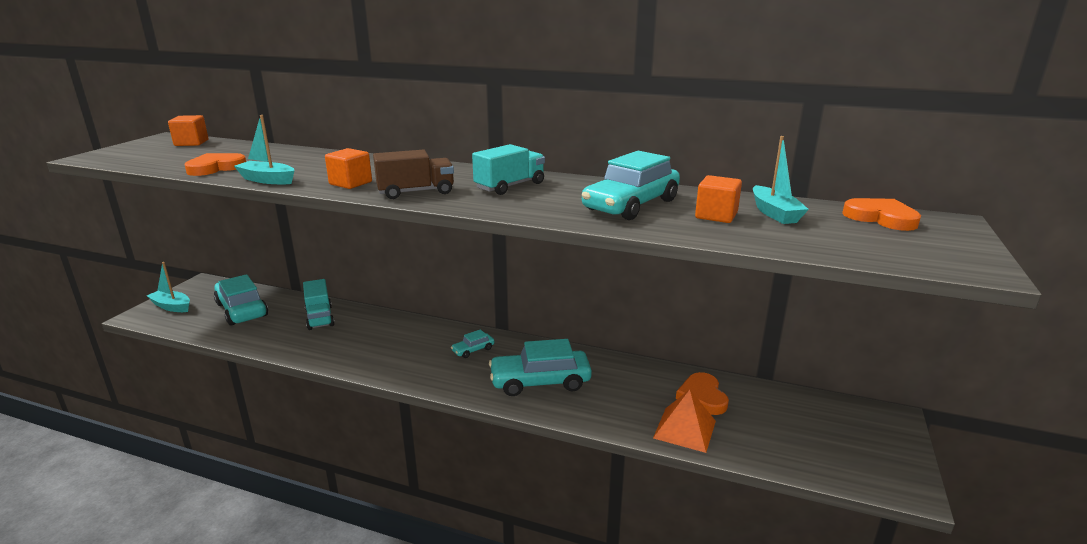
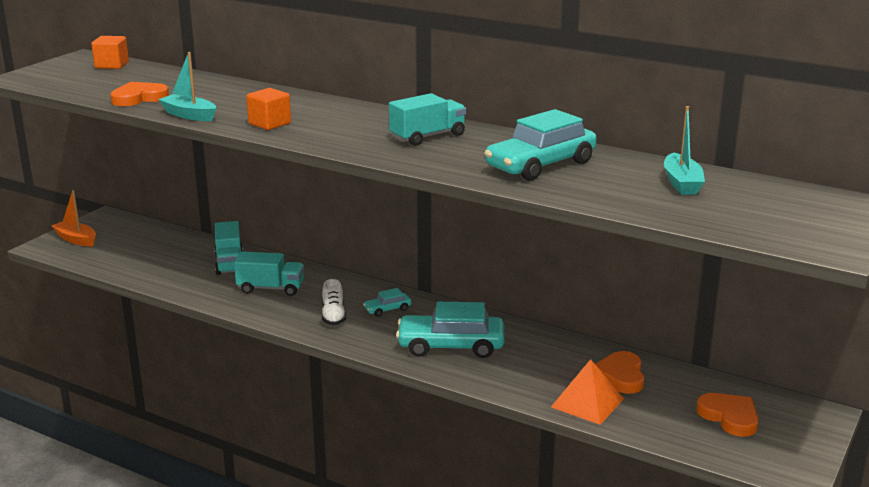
camera: 10 degrees right, 0 degrees up
turquoise boat [147,262,190,312] -> orange boat [52,190,96,246]
turquoise car [214,274,268,326] -> none
brown truck [373,150,454,199] -> none
orange cube [695,175,742,223] -> none
orange heart [842,198,921,231] -> orange heart moved to [696,393,759,437]
none -> turquoise truck [234,251,304,296]
none -> white shoe [322,279,346,325]

